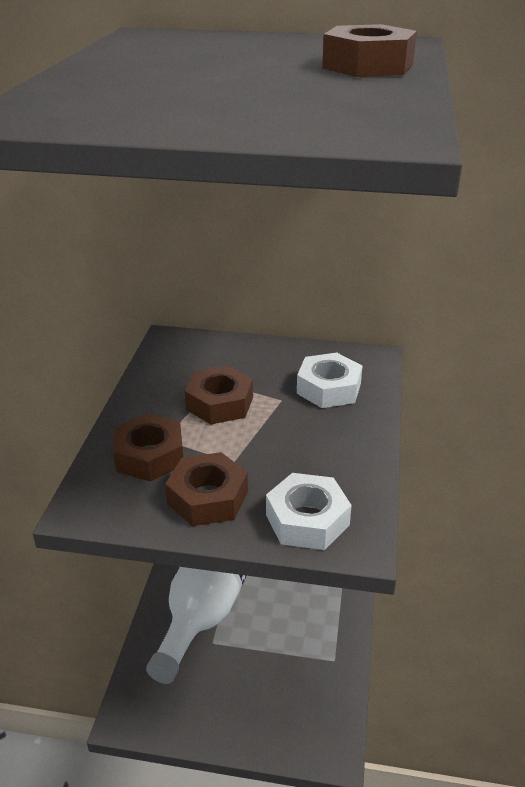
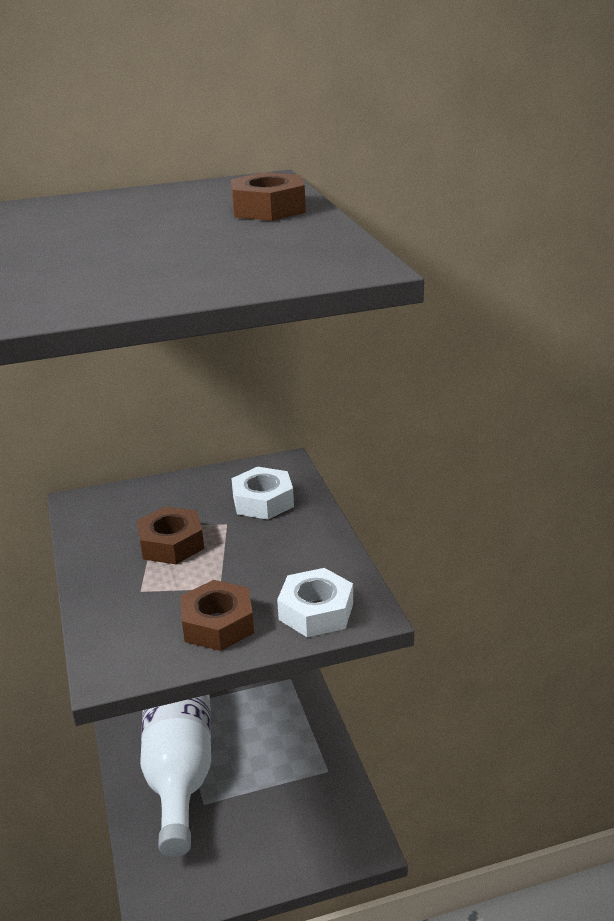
camera: 25 degrees left, 5 degrees down
brown nut [113,413,183,482] -> none

